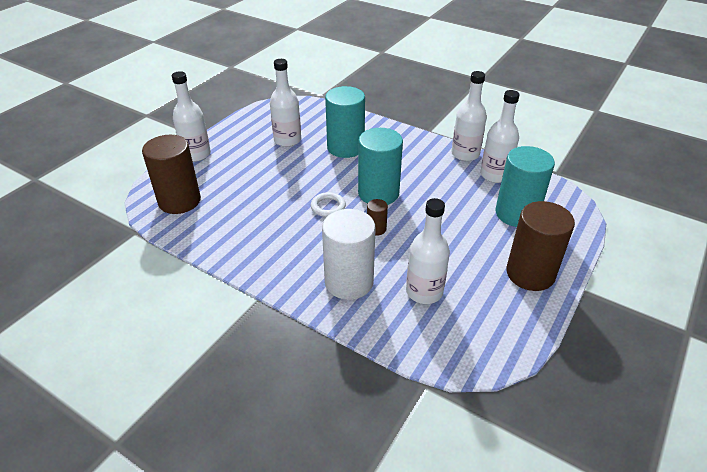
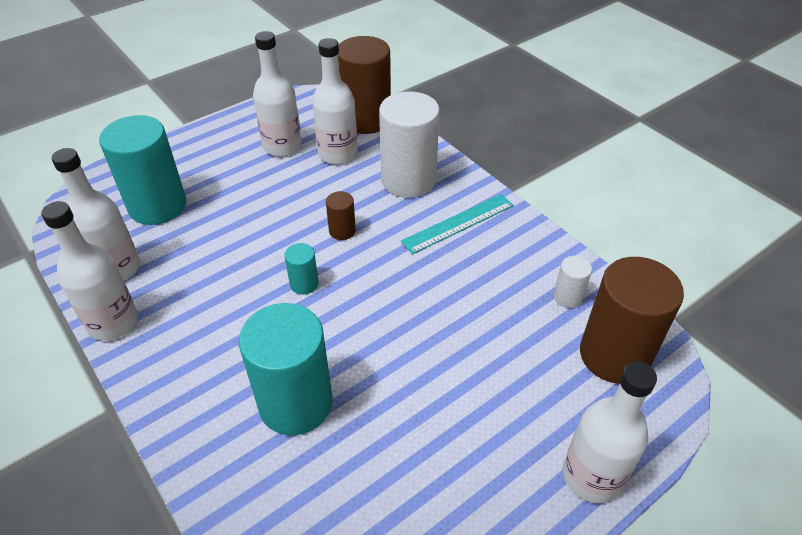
camera: 160 degrees left, 5 degrees up
white bottle [270,59,301,147] -> white bottle moved to [253,31,302,157]
white ring [311,192,346,217] -> none
turquoise cylinder [358,128,403,205] -> turquoise cylinder [284,243,319,295], size x0.45
brown cylinder [506,201,575,291] -> brown cylinder moved to [338,36,391,134]
none -> turquoise ruler [401,194,514,254]
none -> white cylinder [553,256,592,308]

